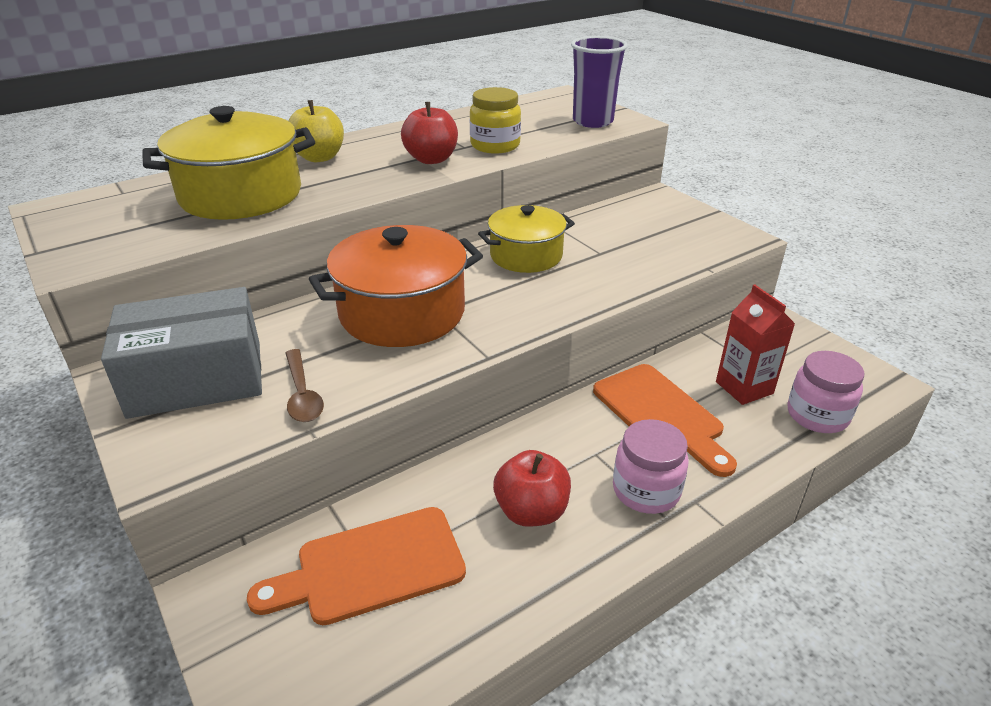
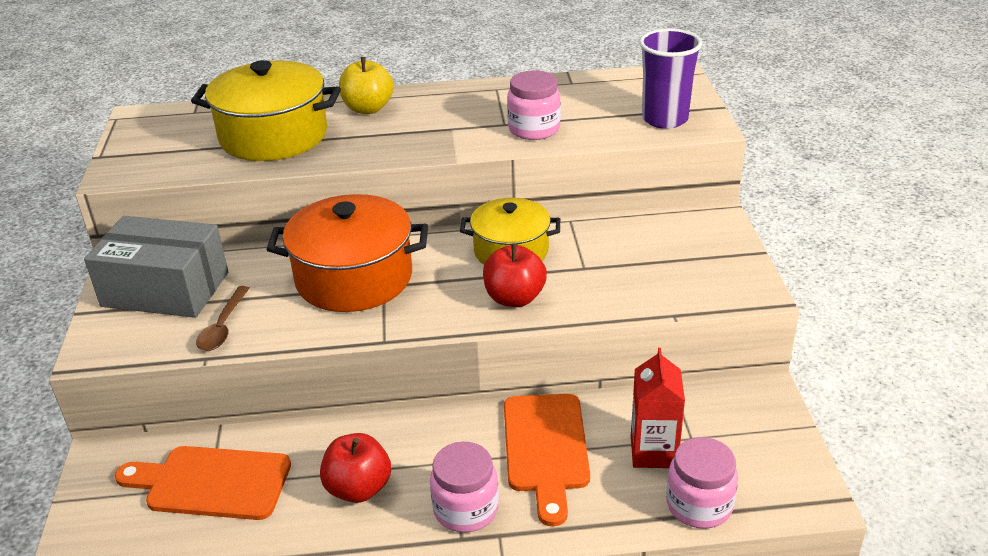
camera: 30 degrees right, 0 degrees up
red apple [401,102,458,164] -> red apple moved to [483,243,547,307]
yellow jar [470,87,521,153] -> pink jar [507,71,561,140]

